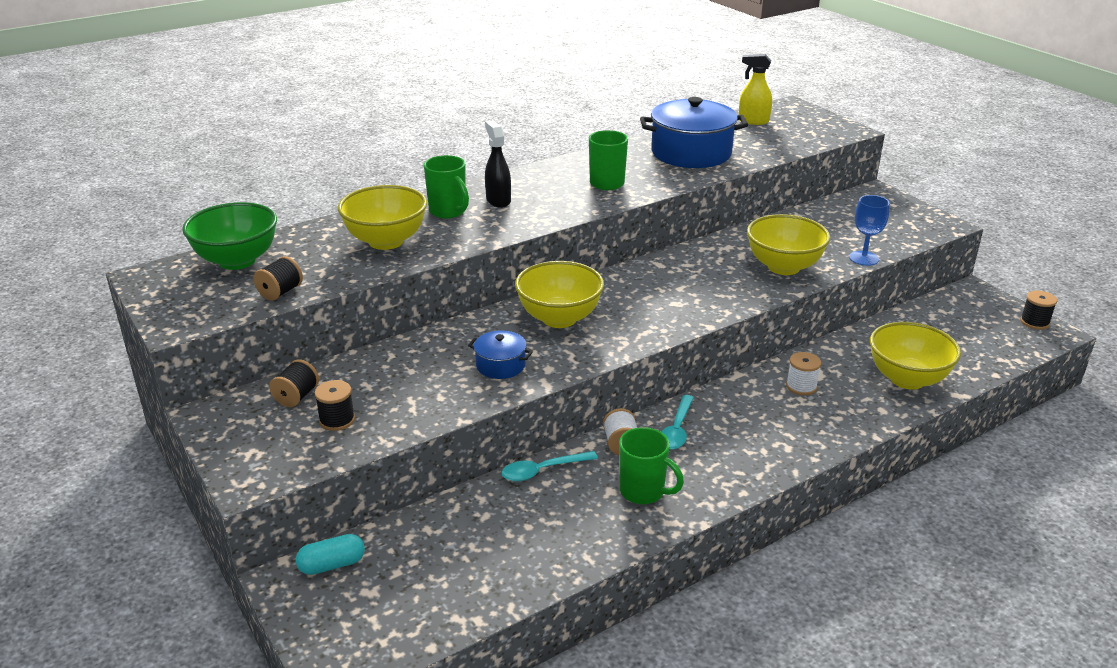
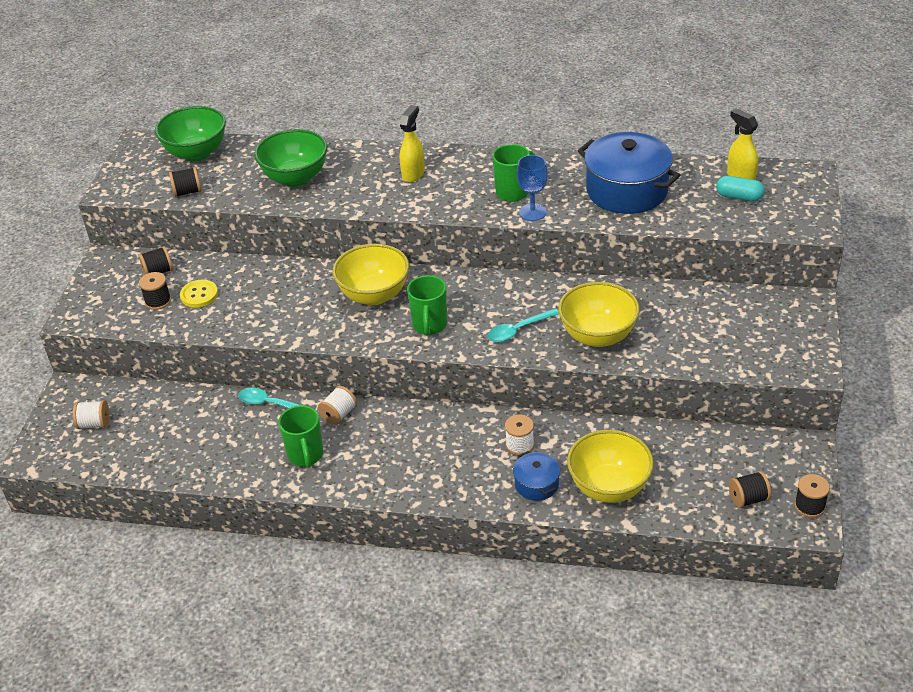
camera: 45 degrees right, 10 degrees up
turquoise capsule [296,534,365,575] -> turquoise capsule moved to [716,176,765,201]
yellow bowl [338,185,427,250] -> green bowl [254,129,327,187]
green mug [424,155,469,219] -> green mug moved to [407,275,447,336]
blue pot [468,330,533,379] -> blue pot moved to [513,451,560,501]
black spray bottle [485,120,511,208] -> yellow spray bottle [400,105,425,182]
turquoise spoon [661,395,694,449] -> turquoise spoon moved to [487,308,559,342]
blue goblet [849,195,890,266] -> blue goblet moved to [517,155,548,221]
none -> white spool [73,400,110,429]
none -> yellow button [180,280,218,308]
none -> black spool [729,471,771,508]

